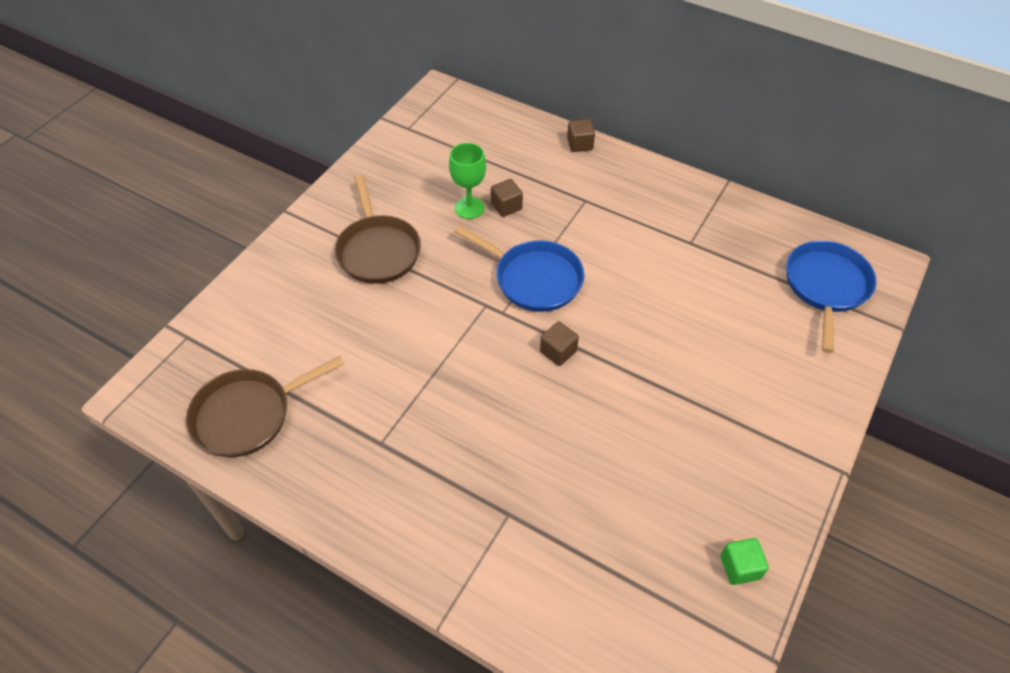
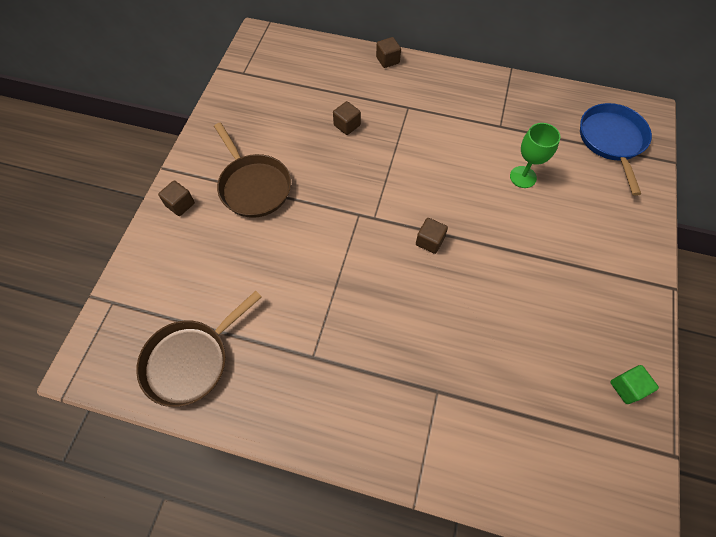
camera: 15 degrees left, 10 degrees up
green goblet [449,143,486,219] -> green goblet moved to [510,123,561,188]
blue pan [454,225,584,312] -> none
none -> brown cube [158,180,195,216]

